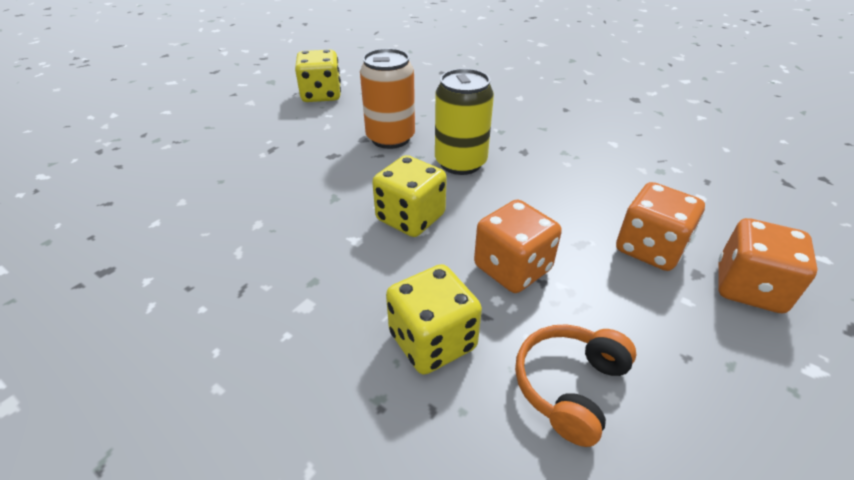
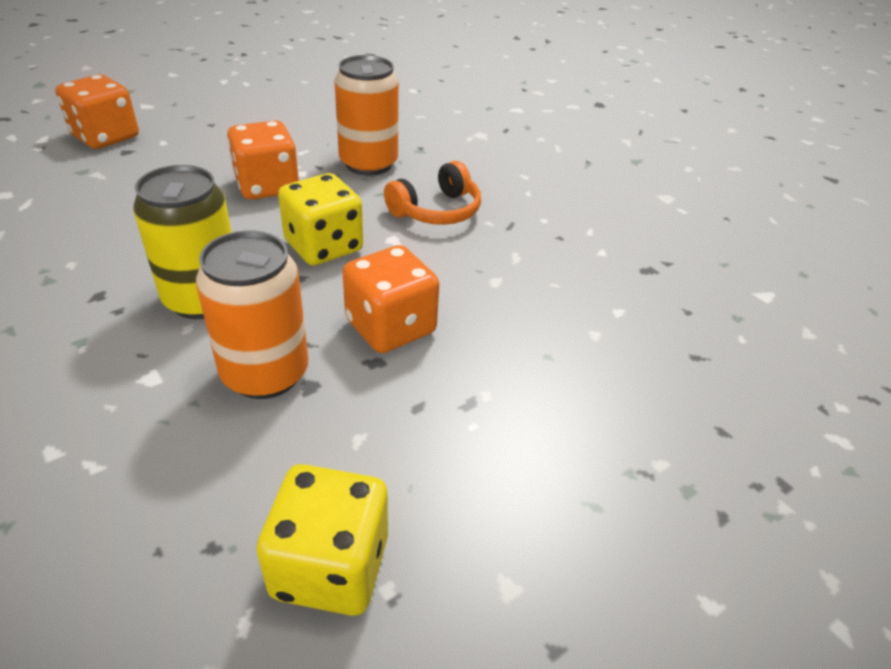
camera: 165 degrees left, 0 degrees up
yellow dice [386,264,482,375] -> orange can [334,55,399,176]
orange headphones [515,324,637,447] -> orange headphones moved to [384,161,481,225]
orange dice [616,182,705,271] -> orange dice moved to [342,245,439,353]

